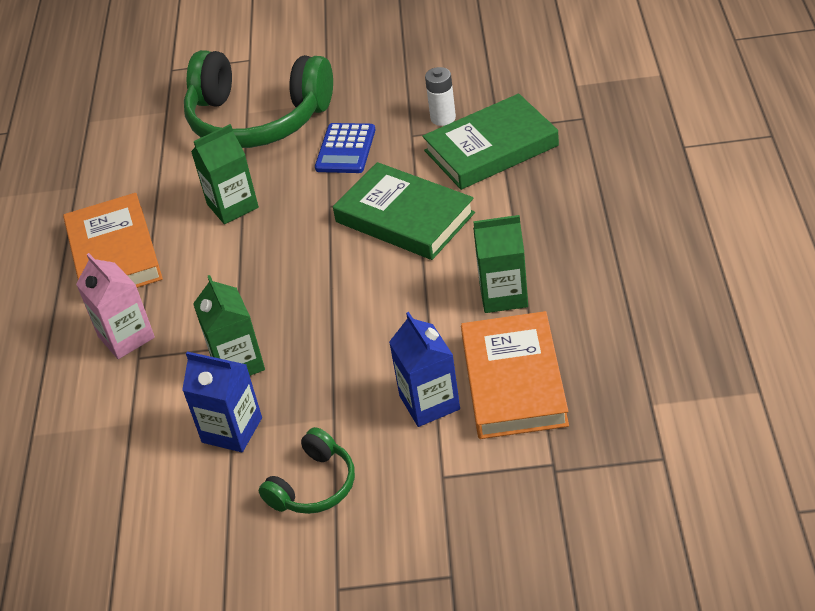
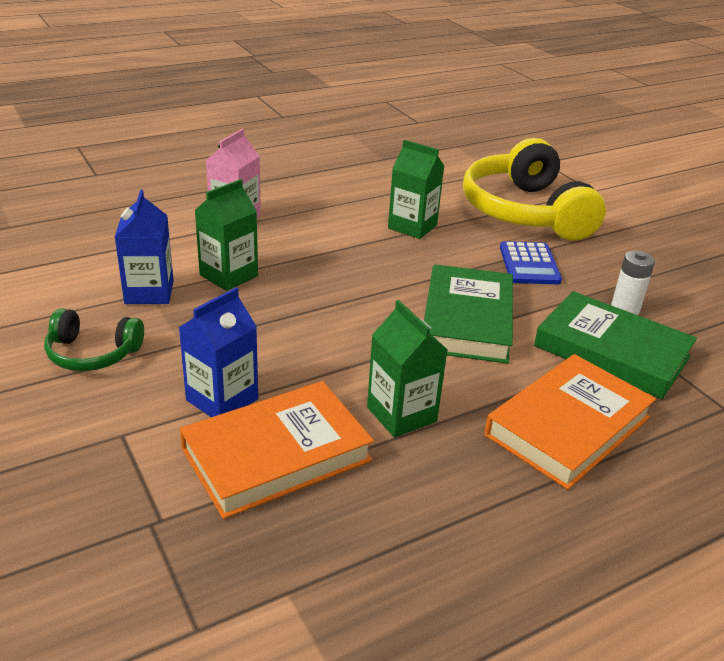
camera: 55 degrees right, 10 degrees down
orange book [63,193,163,288] -> orange book moved to [484,354,656,490]
green headphones [184,50,333,148] -> yellow headphones [463,138,606,241]
blue calculator [315,123,376,173] -> blue calculator turned 75 degrees counterclockwise [500,241,562,284]

